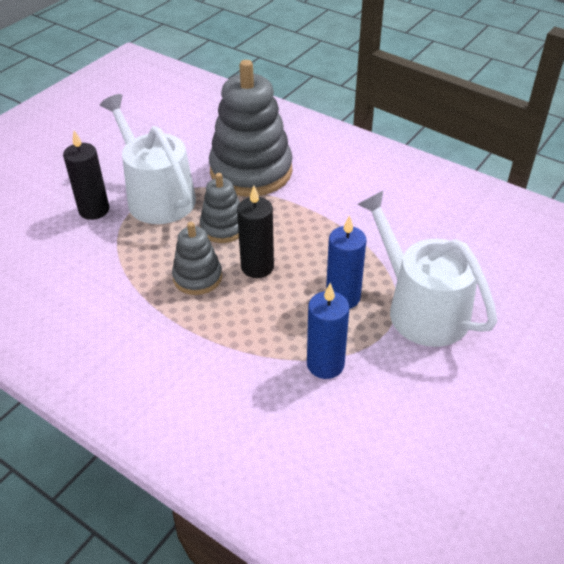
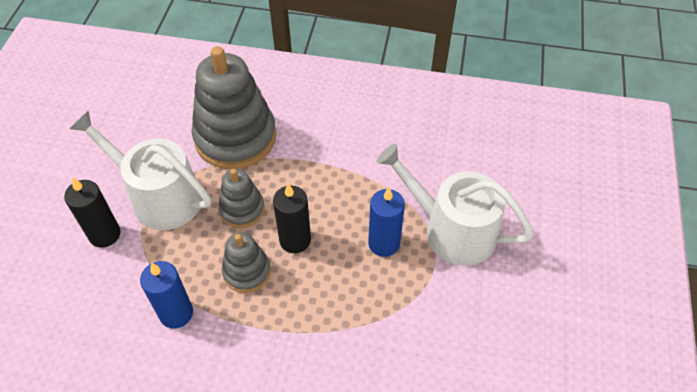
camera: 25 degrees left, 10 degrees up
blue candle [307,283,350,379] -> blue candle moved to [140,261,193,329]

